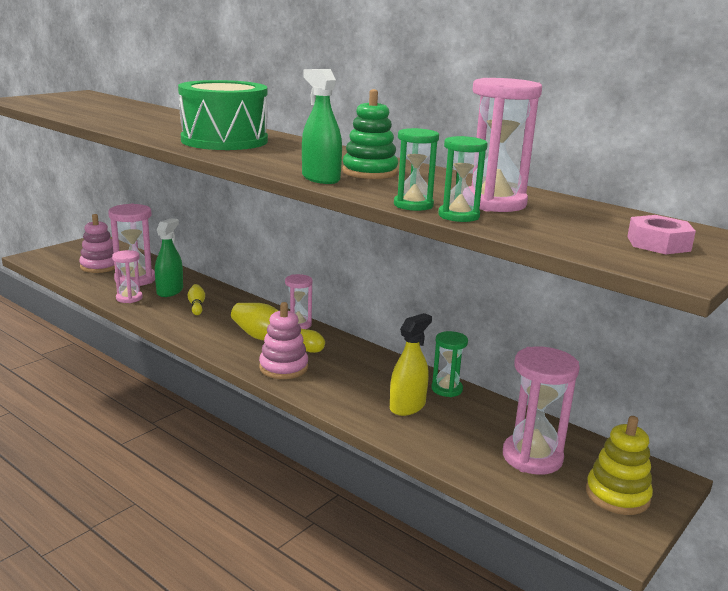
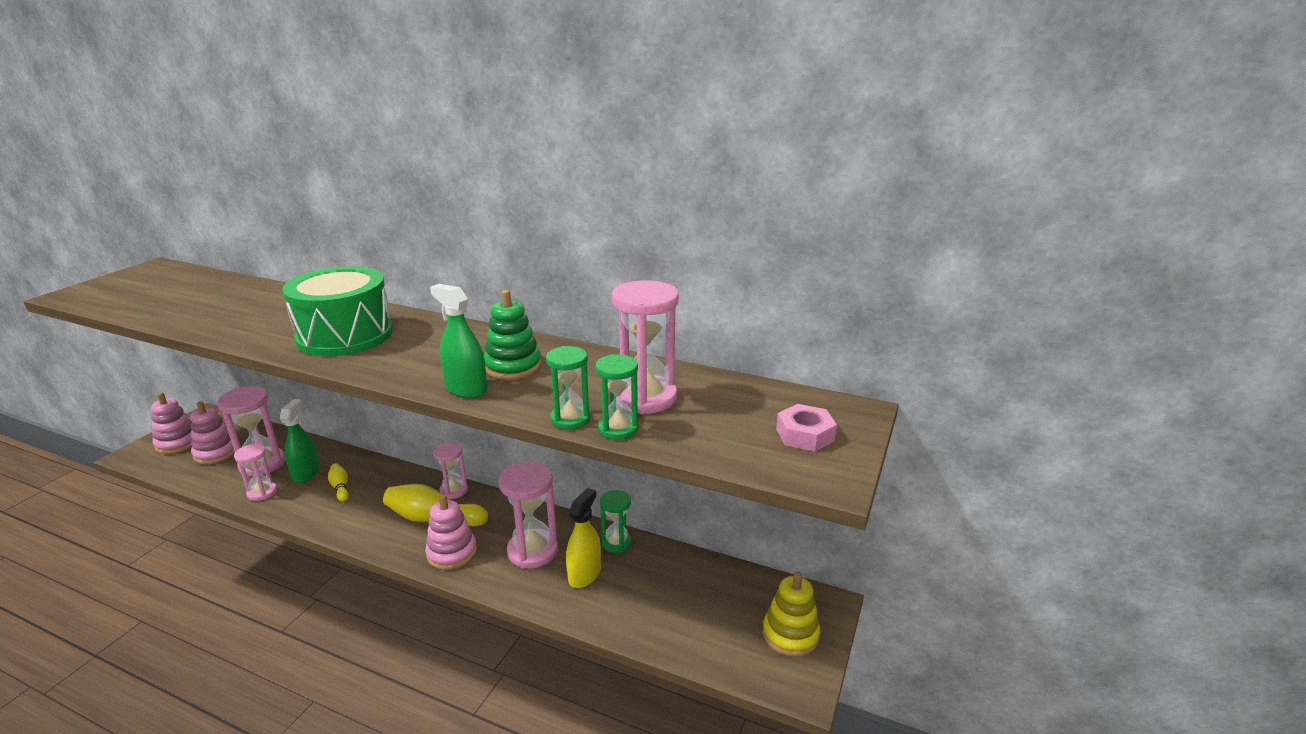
camera: 15 degrees left, 5 degrees up
pink hourglass [503,347,580,475] -> pink hourglass moved to [499,462,558,568]
none -> pink stacking toy [151,393,192,454]

